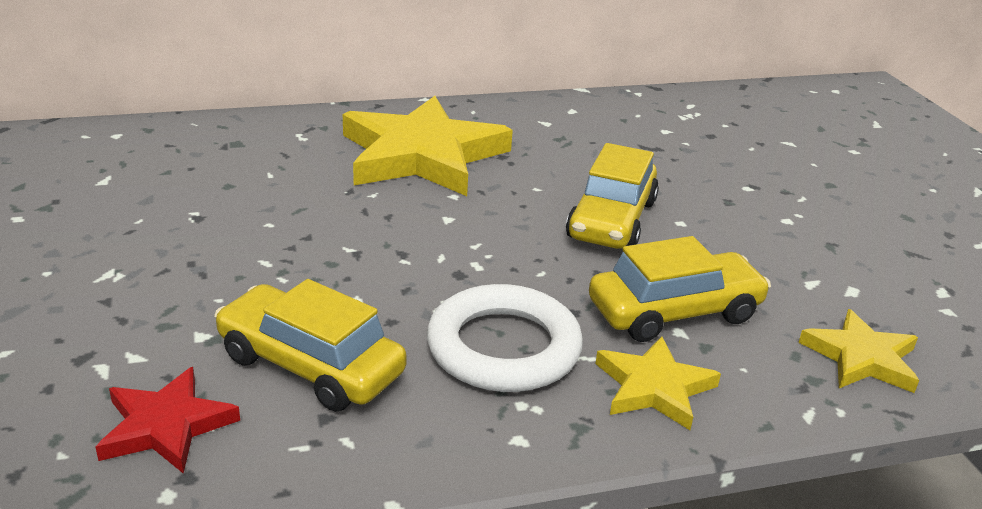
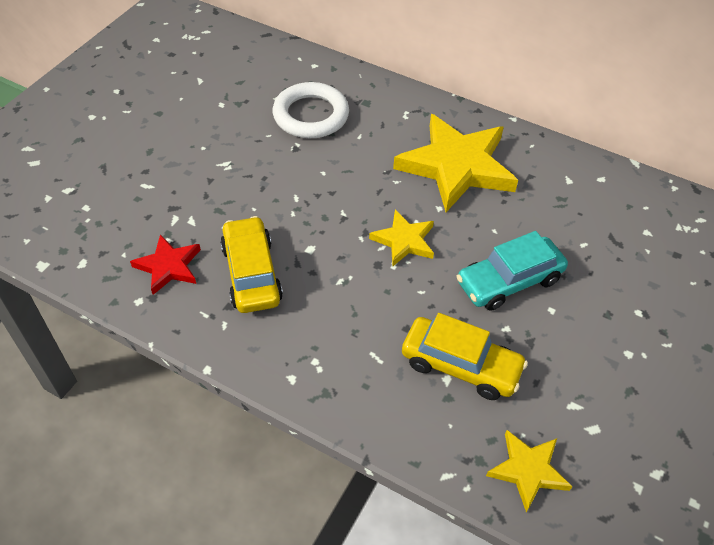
camera: 45 degrees right, 20 degrees up
white ring [427,284,583,392] -> white ring moved to [273,82,349,138]
yellow car [566,143,659,249] -> turquoise car [456,231,568,311]
yellow star [595,336,721,430] -> yellow star moved to [369,210,434,267]

